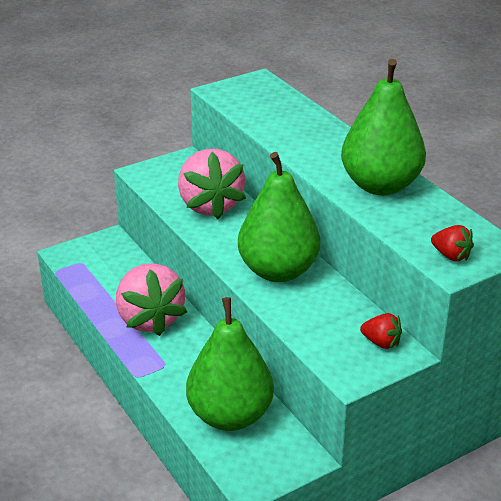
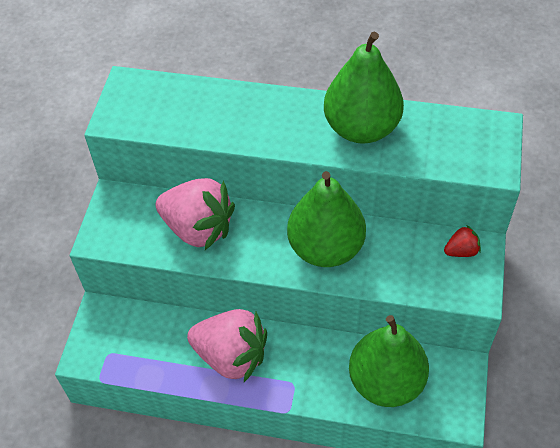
camera: 45 degrees left, 20 degrees up
red strawberry [431,225,474,261] -> none

